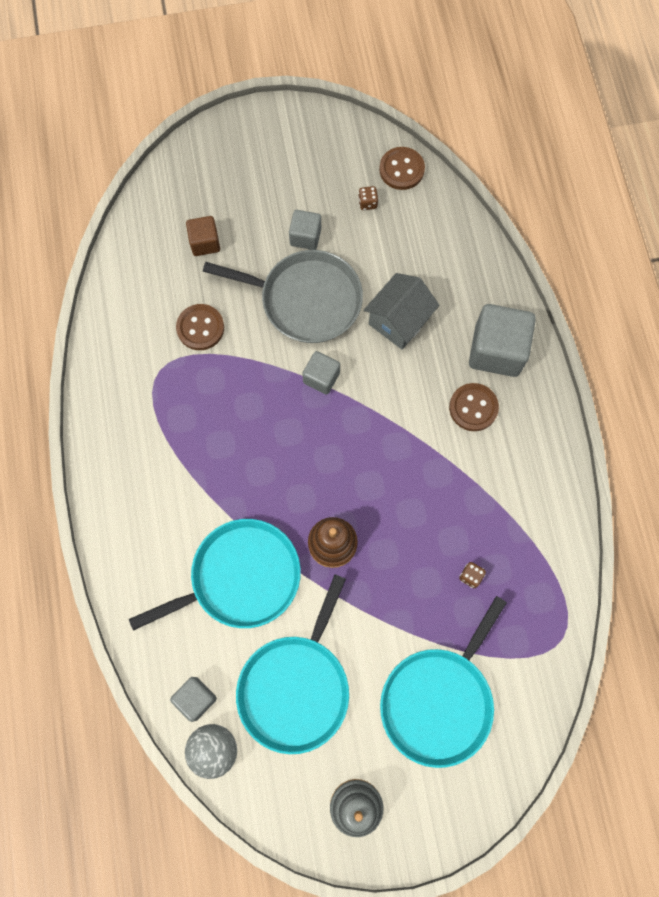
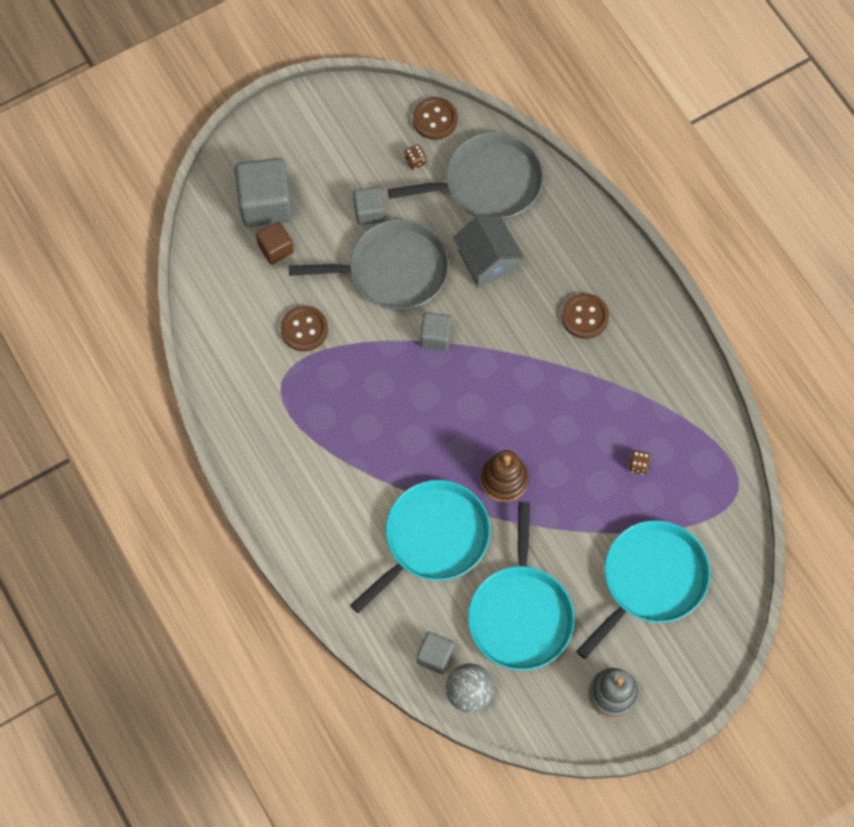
camera: 20 degrees left, 5 degrees down
grey house [364,273,440,349] -> grey house turned 45 degrees counterclockwise [453,216,523,287]
turquoise pan [380,596,507,768] -> turquoise pan turned 150 degrees counterclockwise [576,520,711,659]
grey cube [469,304,536,377] -> grey cube moved to [235,158,293,227]
none -> grey pan [388,132,544,220]

